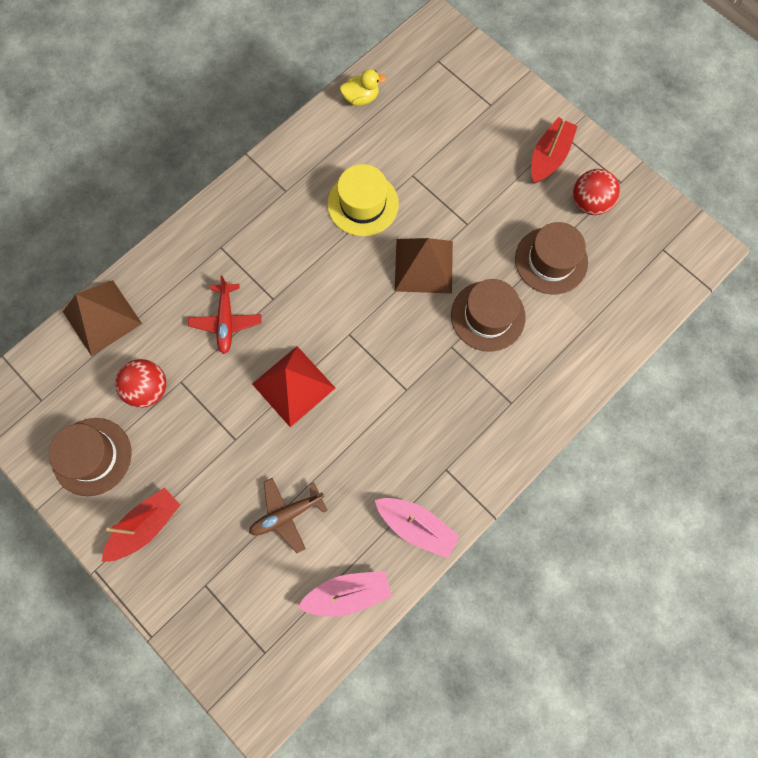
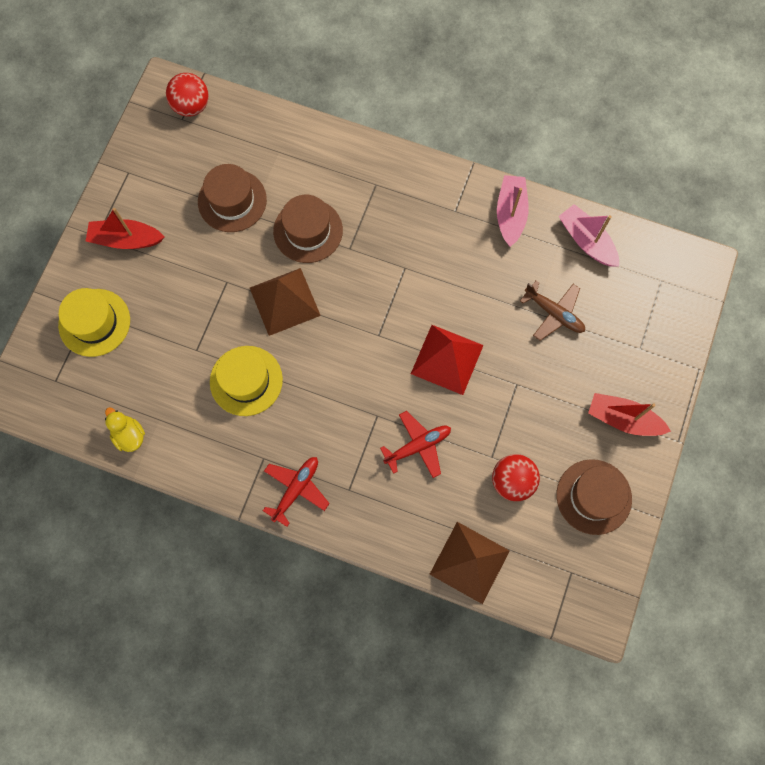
camera: 115 degrees left, 0 degrees up
red ball [573,169,620,215] -> red ball moved to [166,73,209,117]
none -> yellow hat [58,288,130,357]
none -> red plane [263,457,330,527]

